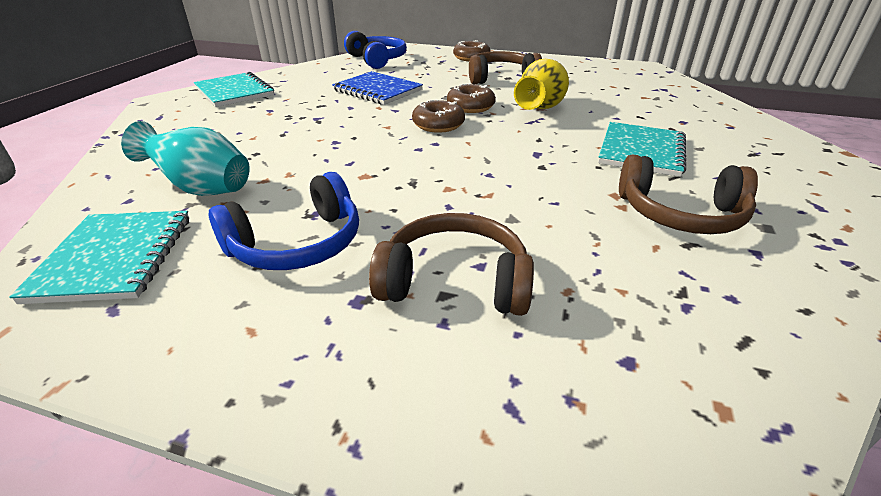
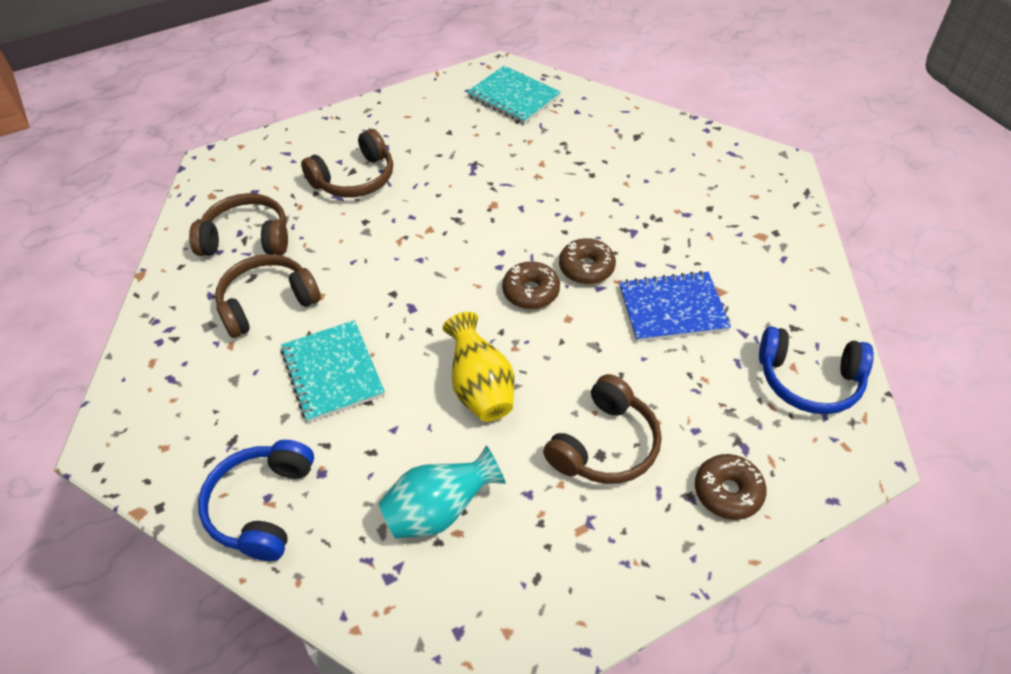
camera: 135 degrees right, 15 degrees up
turquoise vase [121,121,250,196] -> turquoise vase moved to [379,445,506,538]
turquoise notebook [194,72,274,107] -> none
blue headphones [209,172,359,270] -> blue headphones moved to [198,440,314,561]
brown donut [447,83,496,113] -> brown donut moved to [559,238,616,284]
none -> brown headphones [189,193,288,256]

